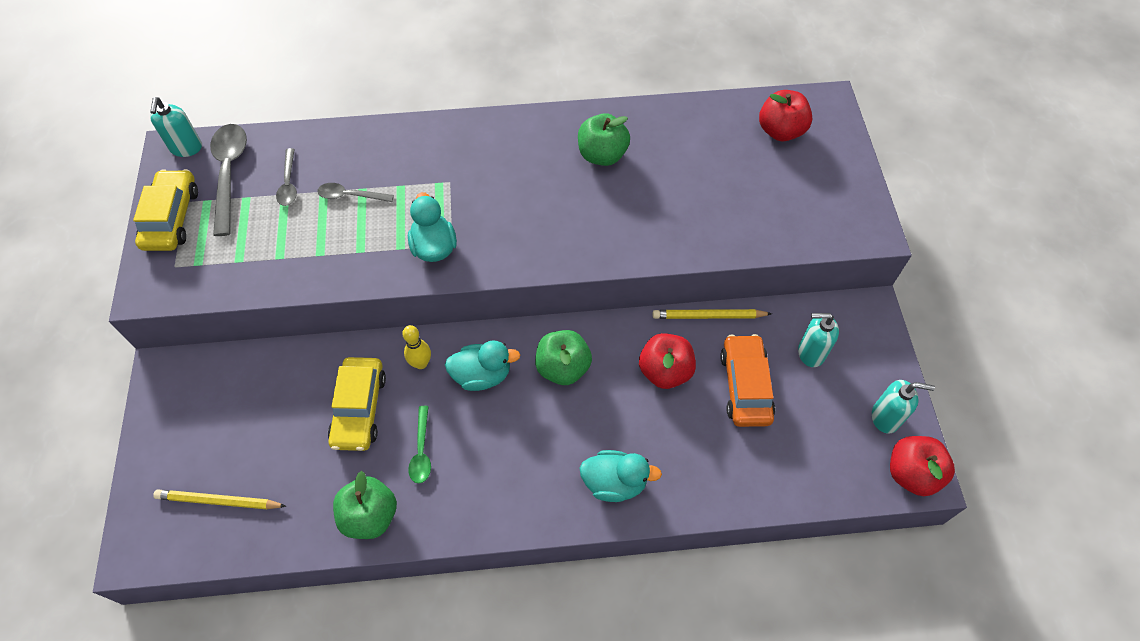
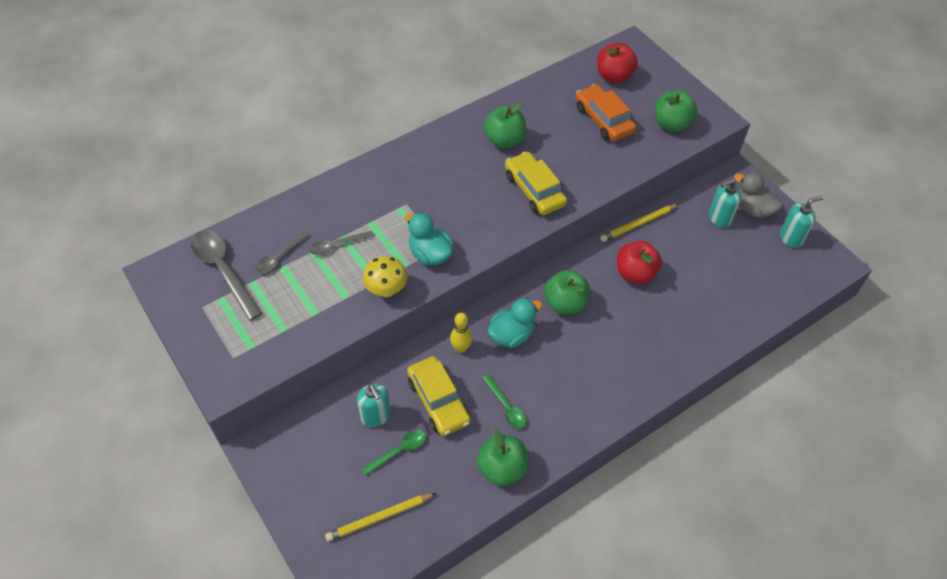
camera: 30 degrees left, 5 degrees down
yellow car [133,169,198,251] -> yellow car moved to [505,151,567,215]
turquoise soap dispenser [150,97,202,157] -> turquoise soap dispenser moved to [357,383,391,427]
grey spoon [276,148,297,206] -> grey spoon turned 75 degrees clockwise [256,231,309,274]
turquoise duck [580,450,662,502] -> none
orange car [720,334,775,427] -> orange car moved to [575,84,636,141]
red apple [890,436,955,496] -> none
none -> green spoon [362,430,426,475]
none -> yellow mushroom [363,256,407,298]
none -> green apple [655,90,698,132]
none -> grey duck [734,172,783,218]

